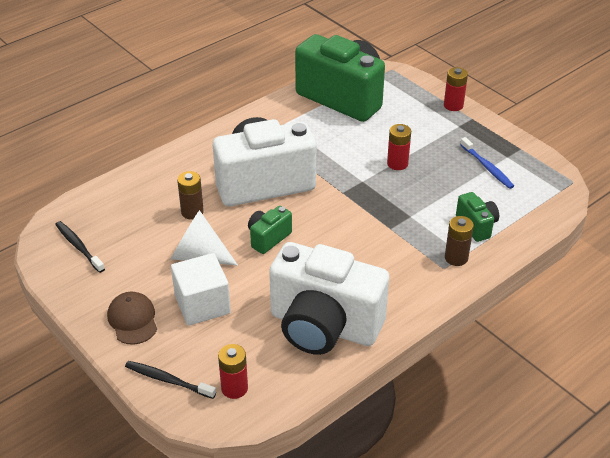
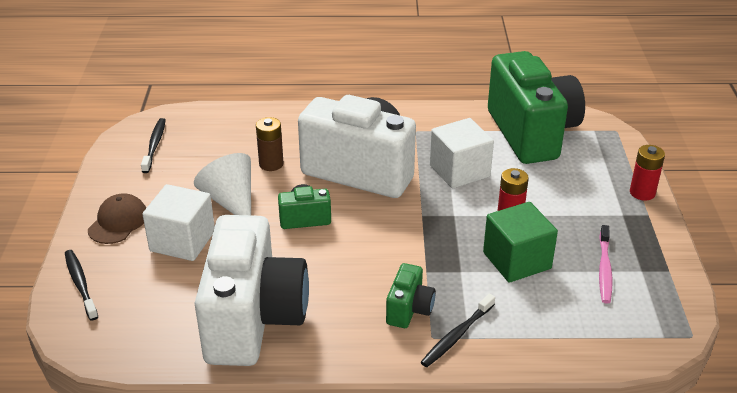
camera: 40 degrees right, 5 degrees down
red battery [218,344,248,399] -> none
white camera [269,242,389,355] -> white camera turned 150 degrees counterclockwise [194,215,309,366]
brown battery [445,216,474,266] -> black toothbrush [421,293,495,367]
green camera [456,192,499,242] -> green camera moved to [386,263,436,328]
blue toothbrush [460,137,514,189] -> pink toothbrush [599,225,613,304]
none -> white cube [430,118,494,188]
none -> green cube [483,202,558,283]

